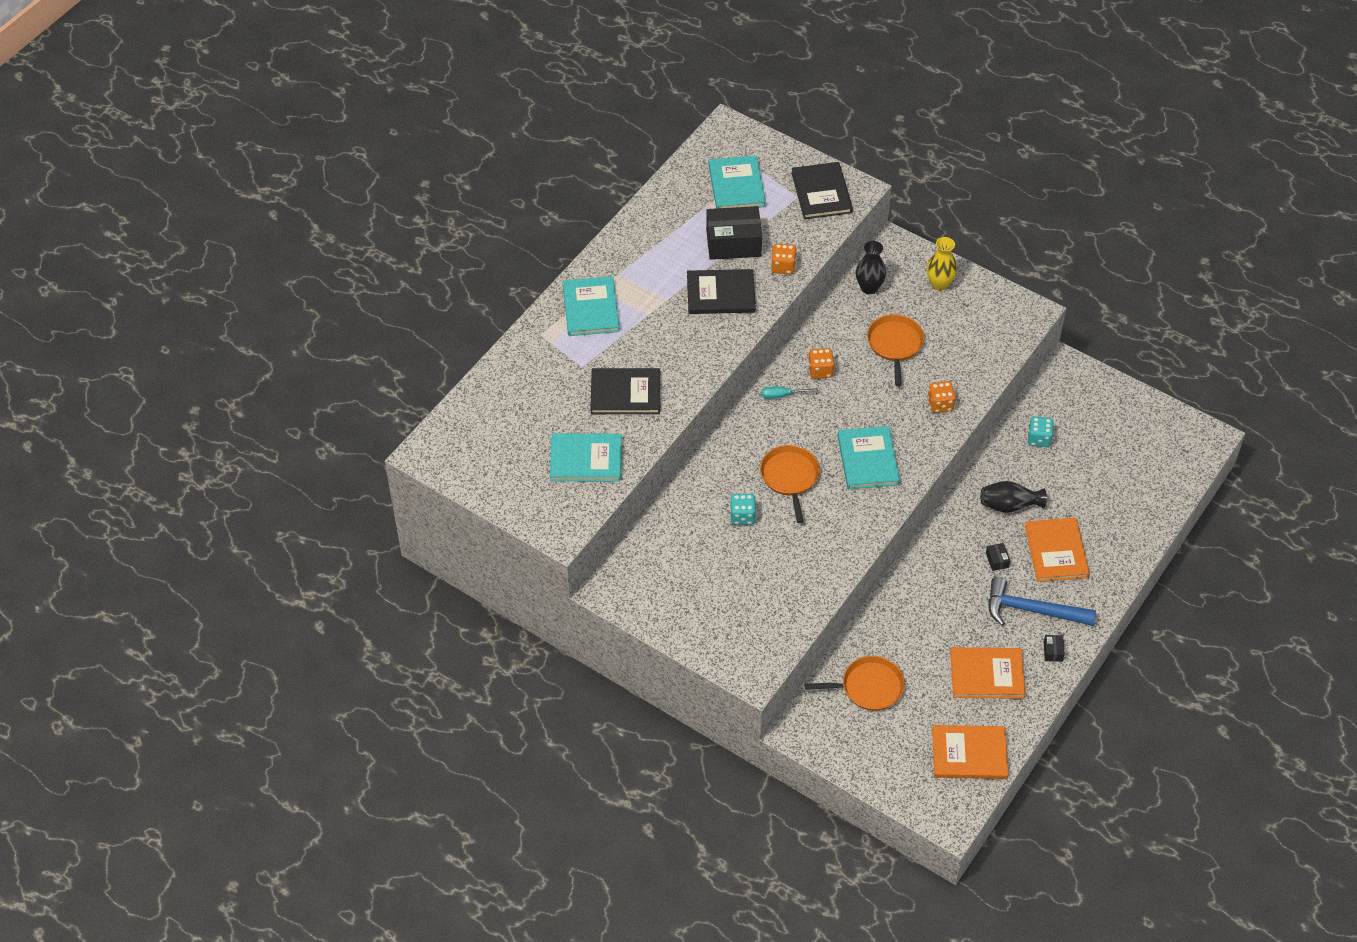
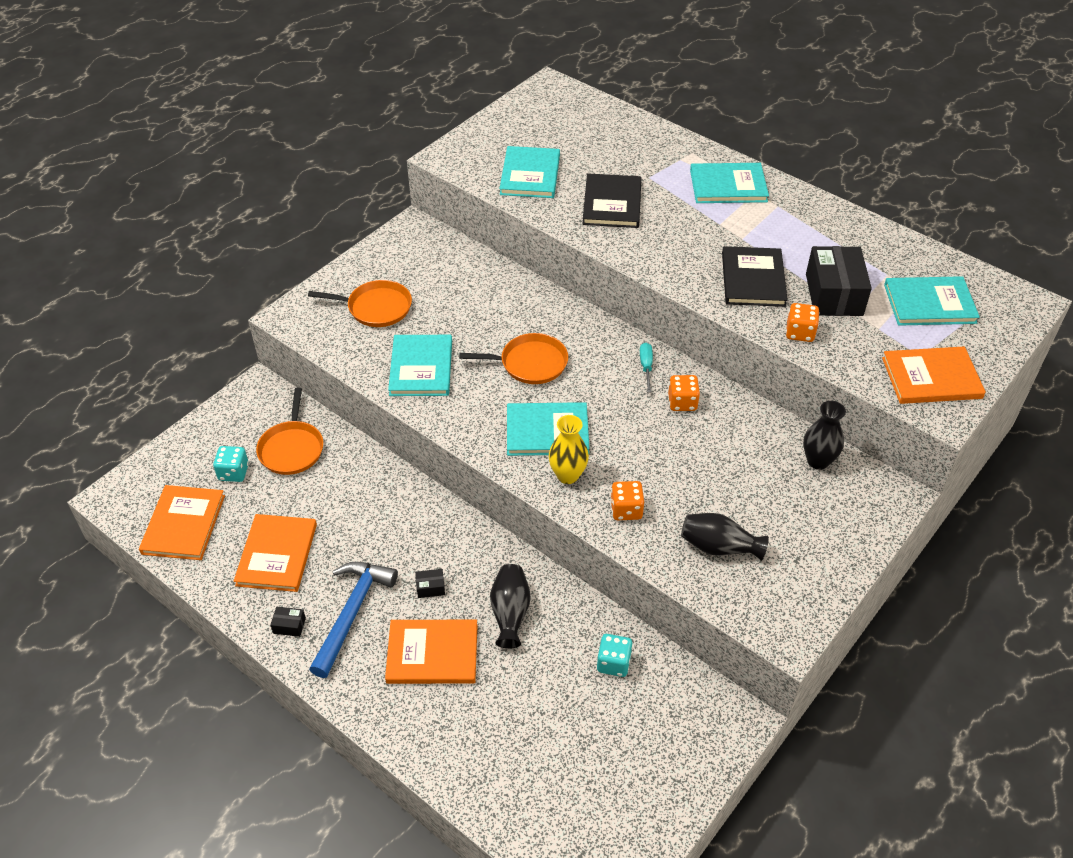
camera: 95 degrees right, 5 degrees down
turquoise dice [730,494,756,525] -> turquoise dice moved to [213,446,249,482]
black book [791,162,853,219] -> orange book [882,346,986,404]
orange pan [867,314,924,386] -> orange pan moved to [308,280,412,327]
yellow vase [927,237,957,291] -> yellow vase moved to [549,415,589,484]
none -> turquoise book [388,335,452,396]
none -> black vase [681,513,769,561]

